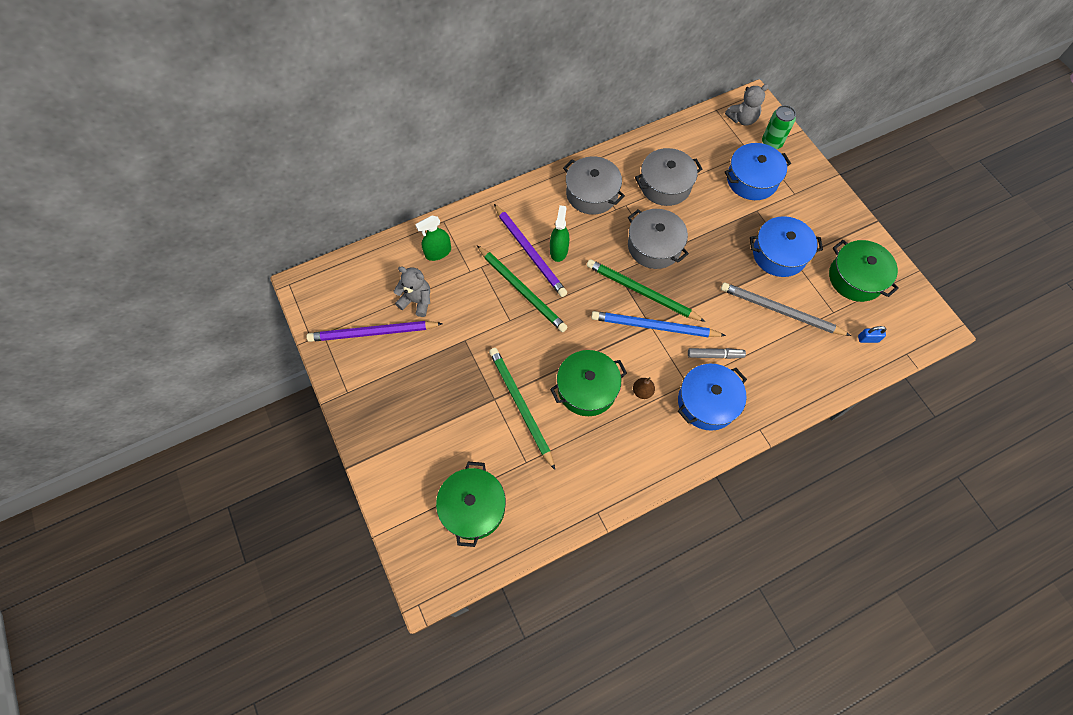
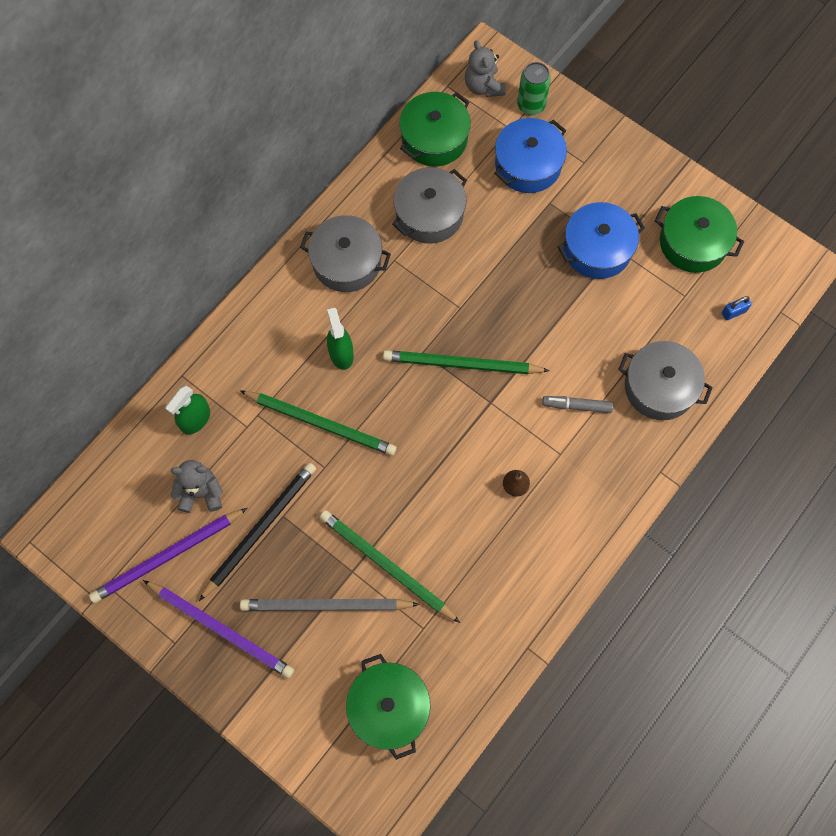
camera: 25 degrees left, 5 degrees up
purple pencil [494,204,567,297] -> purple pencil moved to [143,580,294,679]
green pot [550,350,627,416] -> green pot moved to [399,92,471,167]
blue pencil [591,311,726,337] -> none
grey pot [628,209,689,269] -> grey pot moved to [618,341,713,420]
blue pot [678,364,747,431] -> none
grey marker [688,348,746,359] -> grey marker turned 150 degrees counterclockwise [542,396,613,413]
grey pencil [721,282,851,336] -> grey pencil moved to [240,599,420,611]
grey teddy bear [725,84,769,126] -> grey teddy bear turned 120 degrees clockwise [465,40,506,97]
none -> black pencil [199,463,316,601]

